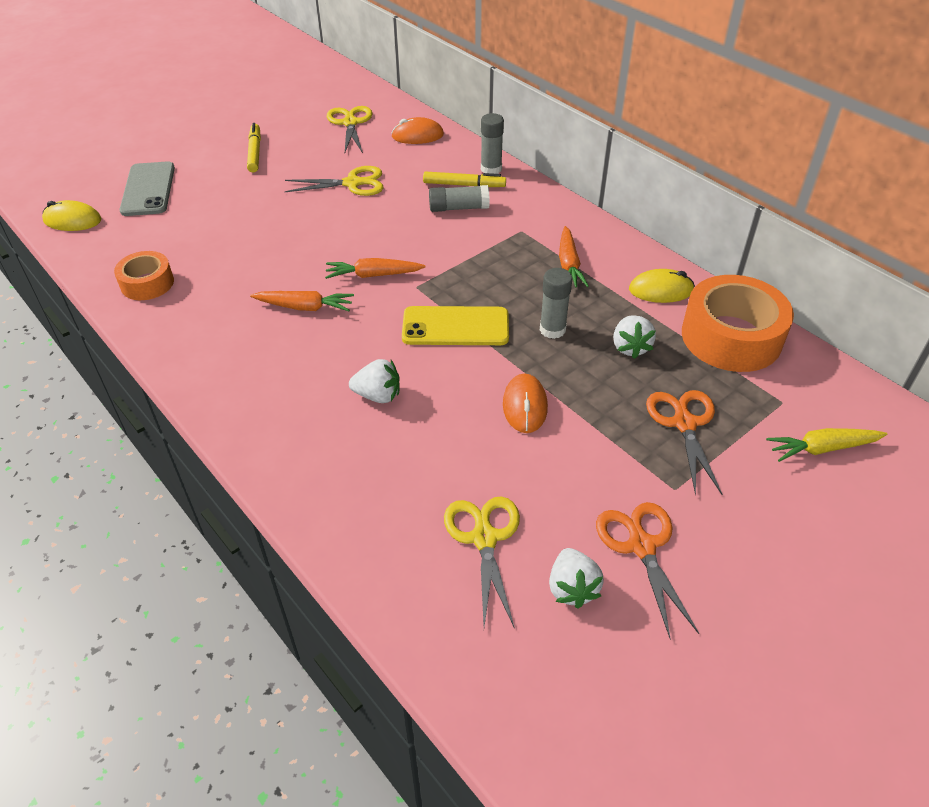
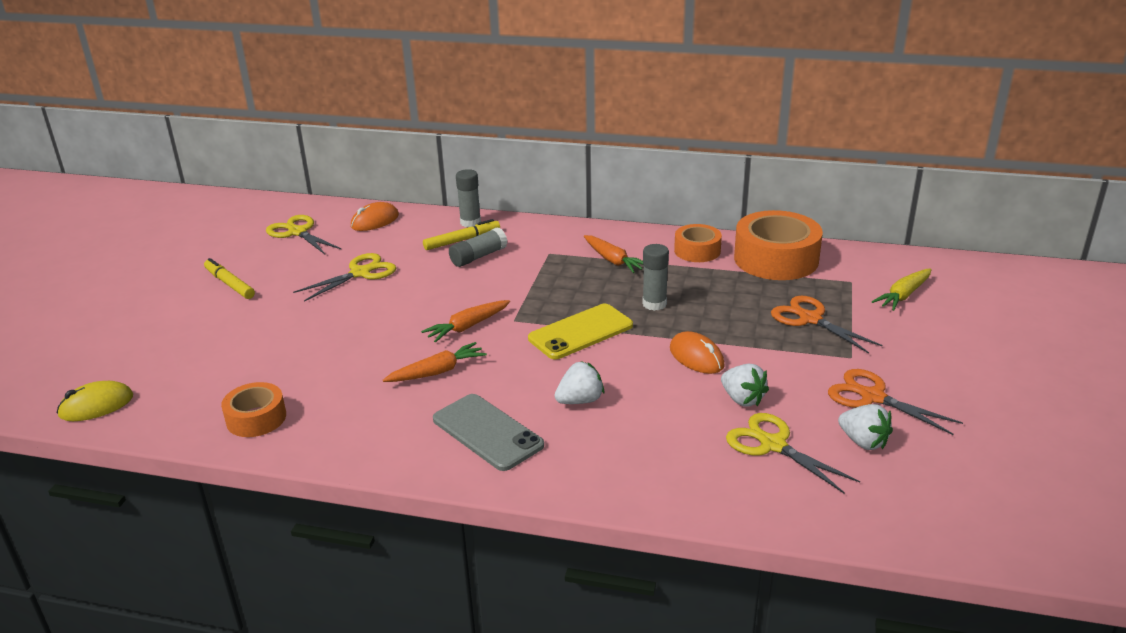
camera: 35 degrees left, 15 degrees down
grey phone [120,161,175,216] -> grey phone moved to [433,394,544,471]
white strawberry [613,315,656,359] -> white strawberry moved to [721,364,769,407]
yellow mouse [629,269,695,303] -> orange tape [674,224,722,262]

